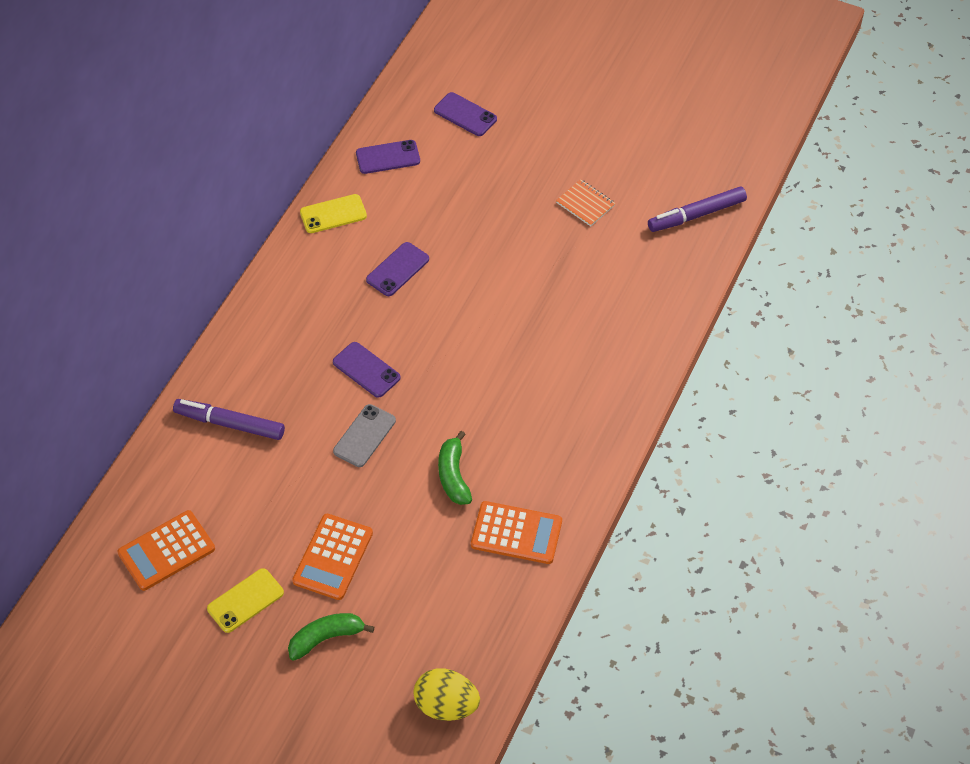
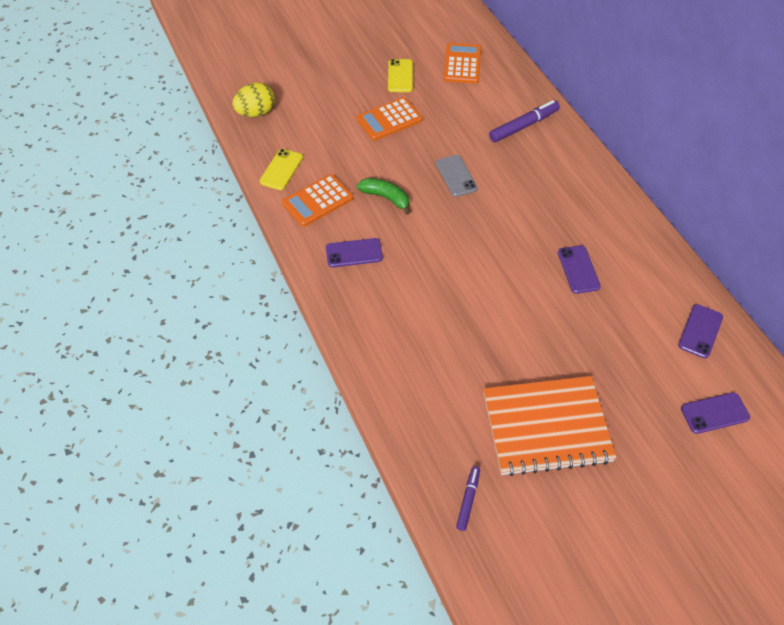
camera: 130 degrees right, 0 degrees up
green banana [288,613,374,661] -> none
orange calculator [292,514,373,600] -> orange calculator turned 90 degrees counterclockwise [356,97,423,141]
yellow phone [300,194,367,233] -> yellow phone moved to [259,149,303,190]
purple phone [333,342,400,398] -> purple phone moved to [326,238,383,267]
orange notebook [556,179,616,226] -> orange notebook [483,376,616,476], size x2.42
purple marker [648,186,747,232] -> purple marker [456,466,480,531], size x0.60

